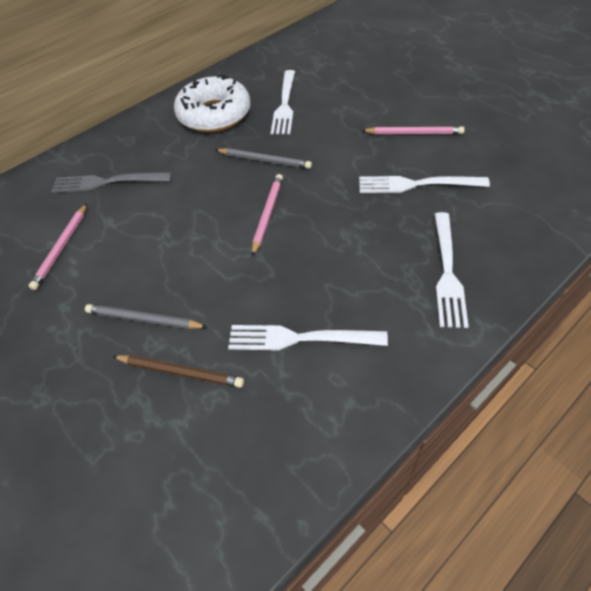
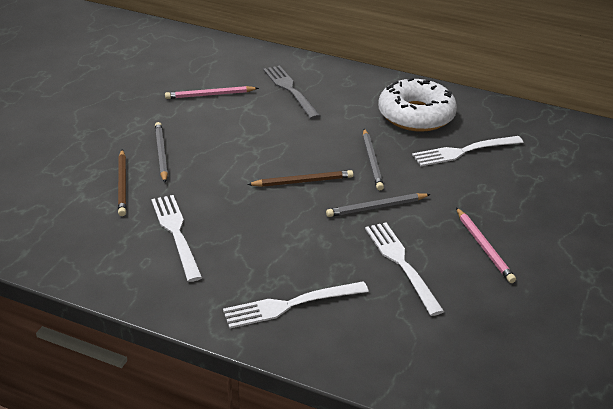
camera: 60 degrees right, 15 degrees down
pink pencil [252,174,283,256] -> brown pencil [247,170,353,187]
none -> grey pencil [326,193,431,217]

